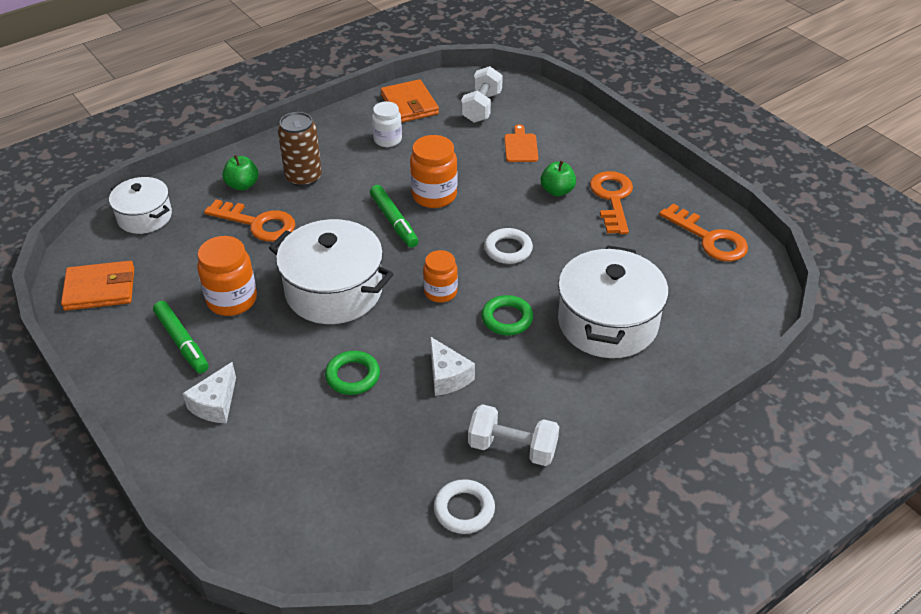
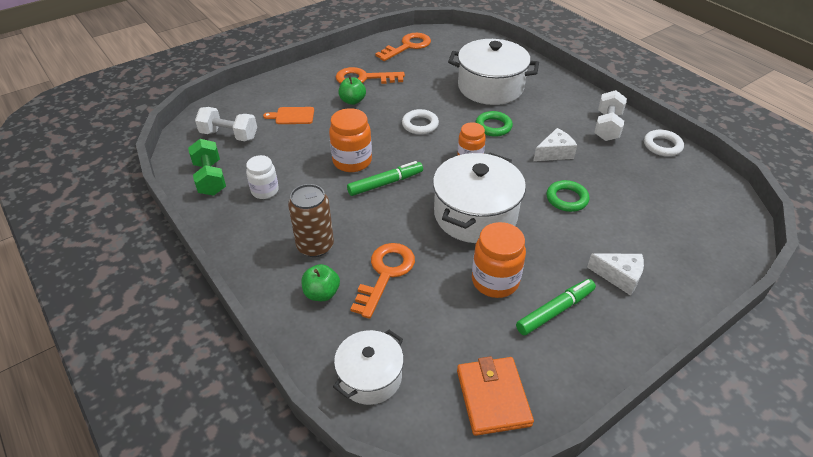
camera: 90 degrees left, 0 degrees up
orange wallet [381,79,439,123] -> green dumbbell [188,139,226,196]

